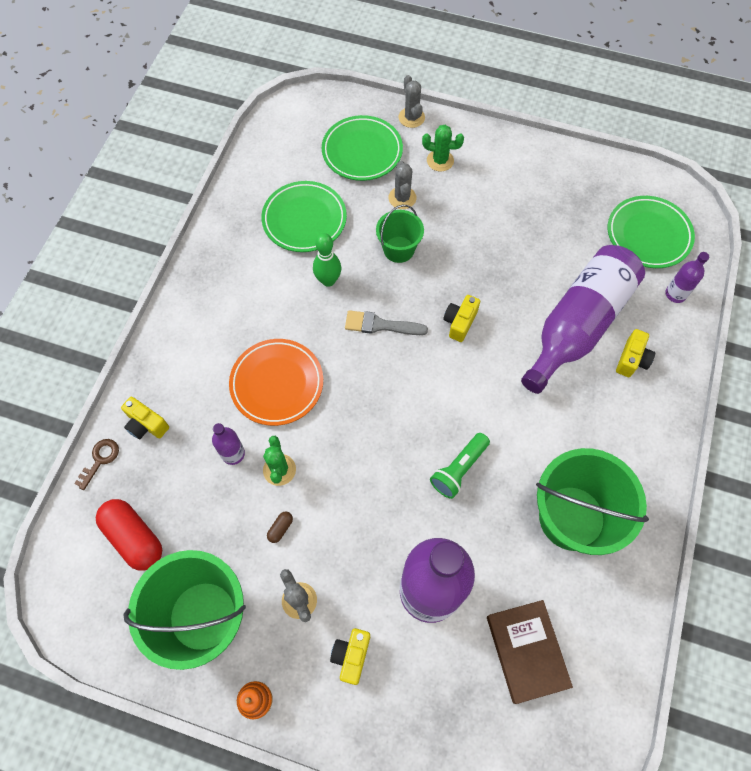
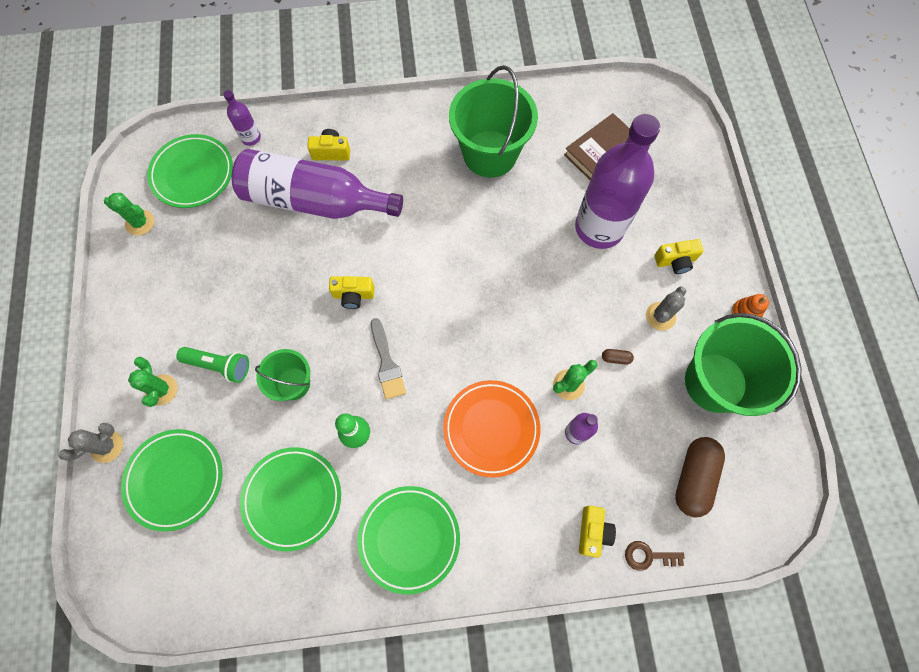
camera: 115 degrees left, 5 degrees up
red capsule [96,499,162,571] -> brown capsule [675,437,725,518]
grey cactus [389,161,416,209] -> none
green flashlight [430,433,490,499] -> green flashlight moved to [176,347,249,383]
none -> green cactus [104,193,155,236]
none -> green plate [357,486,460,594]

